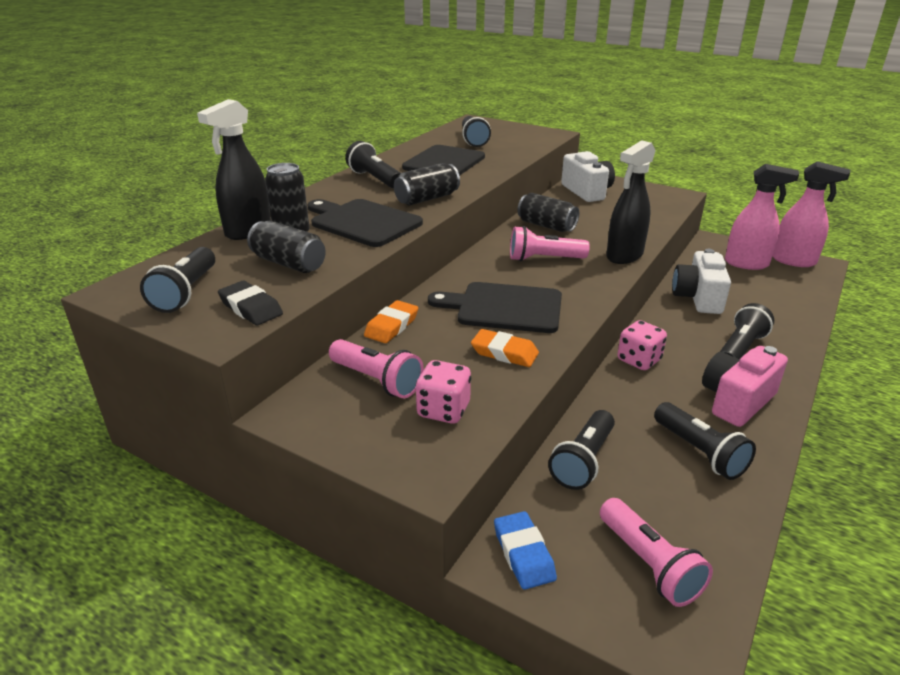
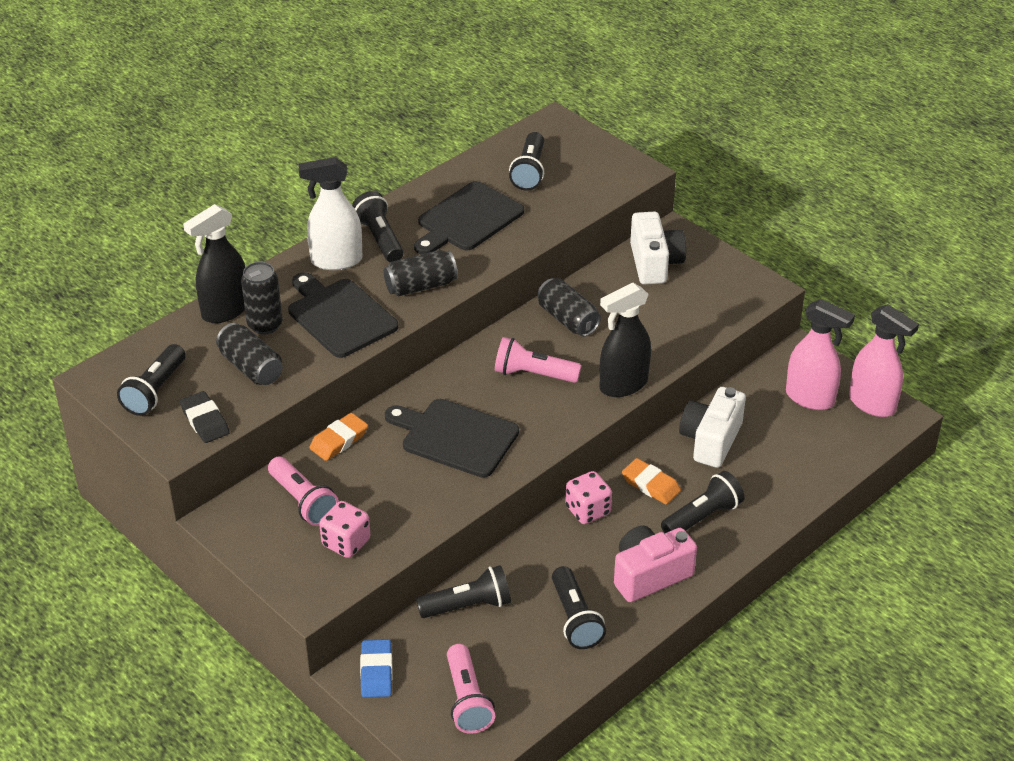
camera: 15 degrees right, 10 degrees up
orange eraser [471,329,539,367] -> orange eraser moved to [622,458,681,505]
black flashlight [548,410,615,490] -> black flashlight turned 150 degrees counterclockwise [416,565,511,618]
none -> white spray bottle [298,157,362,270]

